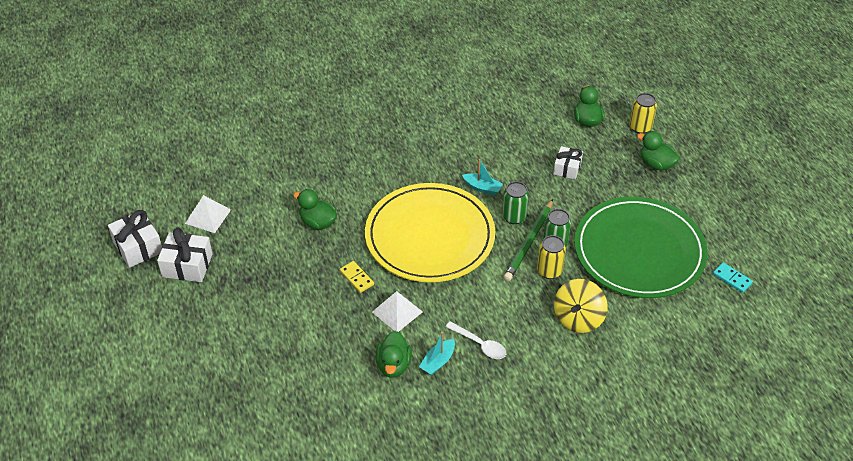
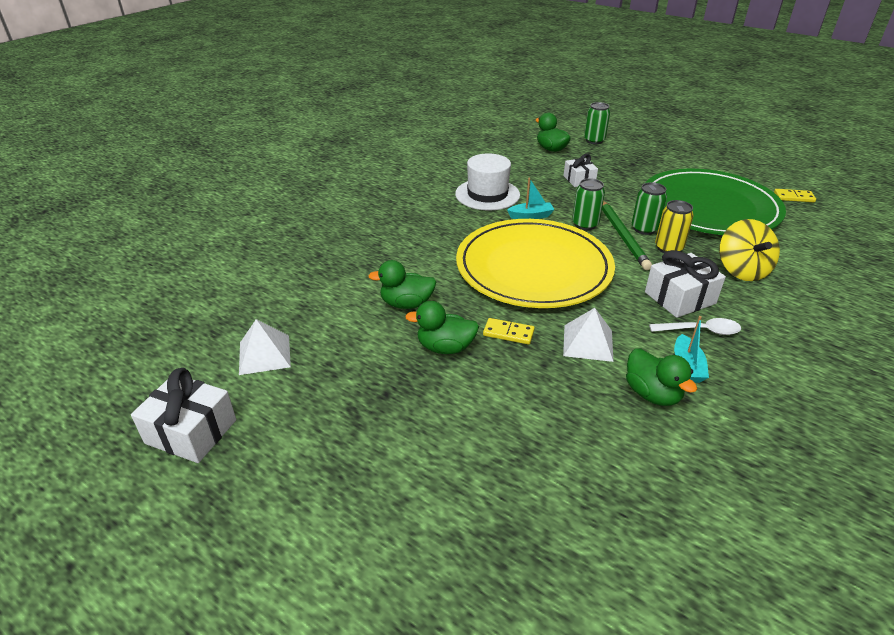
camera: 35 degrees left, 10 degrees down
white gift [157,228,213,282] -> white gift moved to [645,250,726,318]
yellow can [630,93,657,134] -> green can [584,102,610,144]
green duck [637,131,680,171] -> green duck moved to [405,301,479,354]
turquoise domino [713,263,753,293] -> yellow domino [774,189,816,202]
none -> white hat [455,153,520,210]

